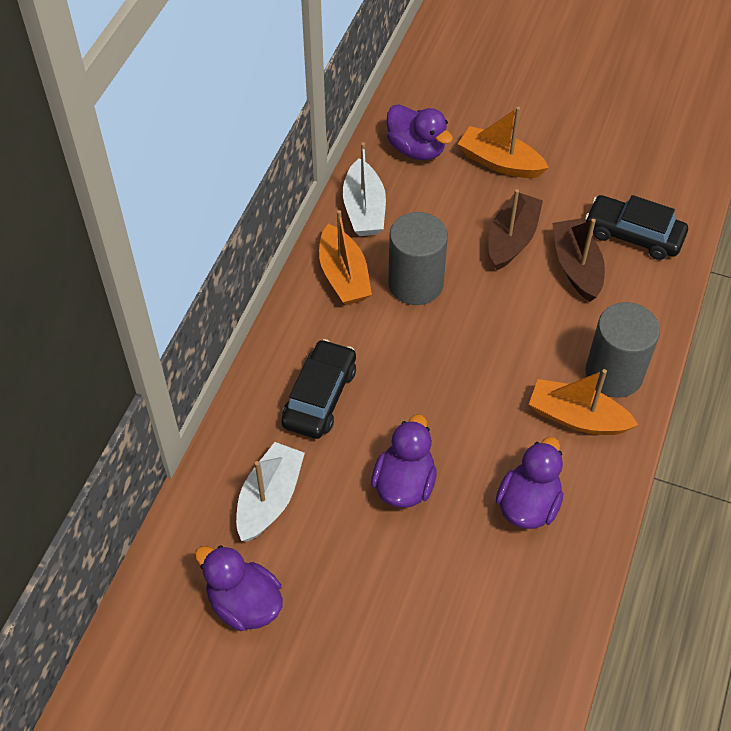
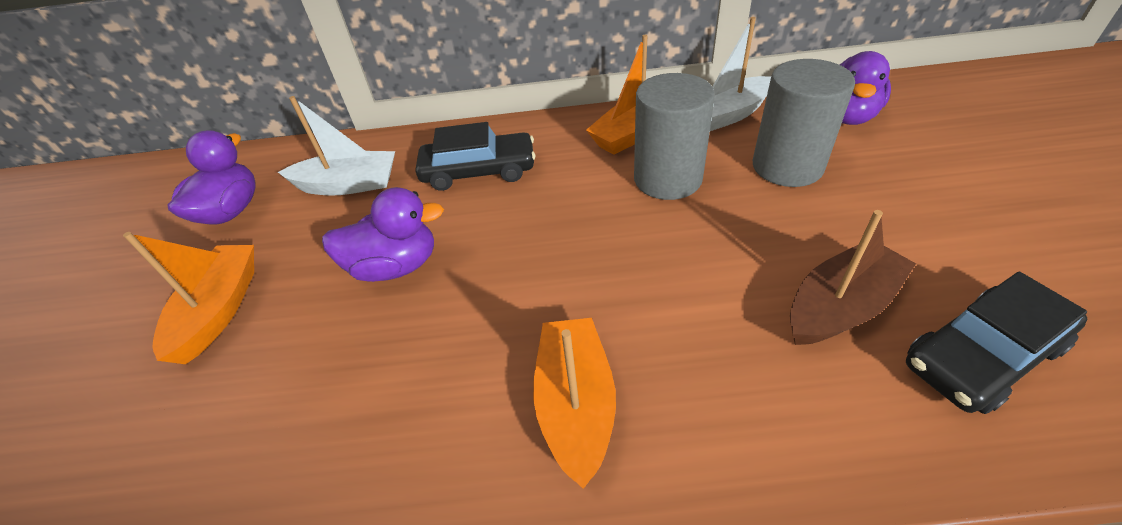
camera: 70 degrees right, 10 degrees down
orange boat [458,107,549,178] -> orange boat moved to [123,232,254,364]
brown boat [488,189,543,270] -> none
purple duck [496,437,563,529] -> none
black car [585,195,688,260] -> black car turned 120 degrees counterclockwise [906,272,1087,414]
grey cylinder [585,302,660,398] -> grey cylinder moved to [753,59,855,187]

